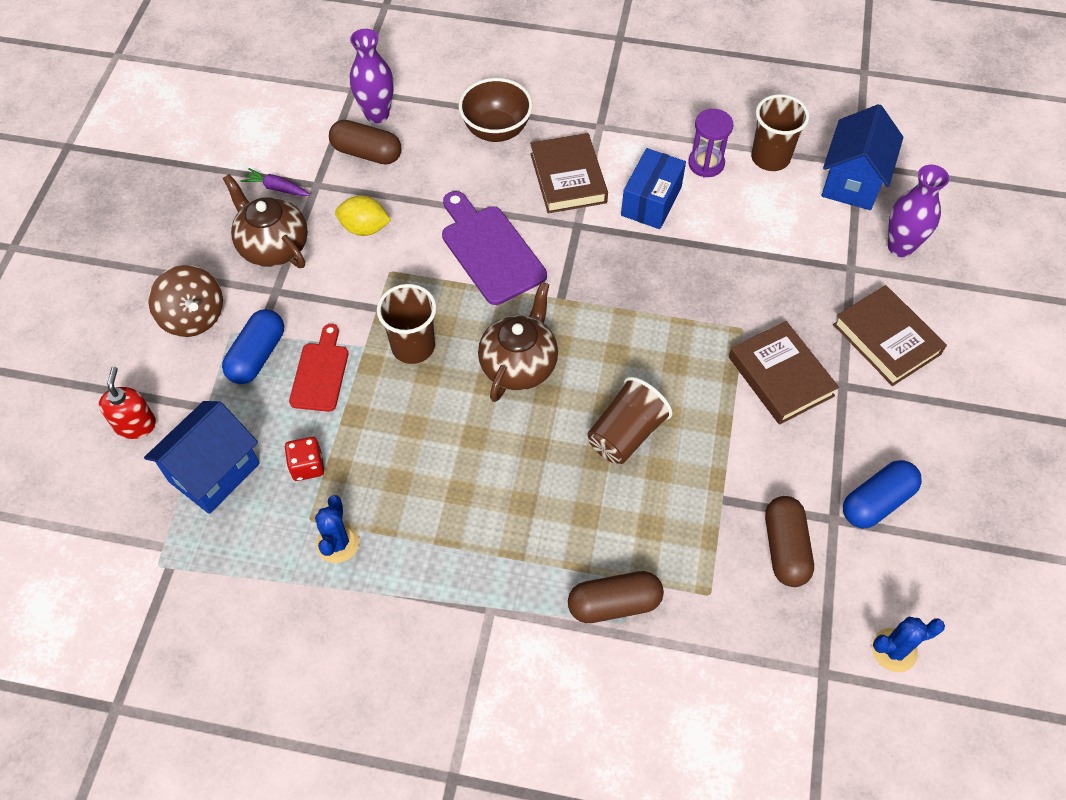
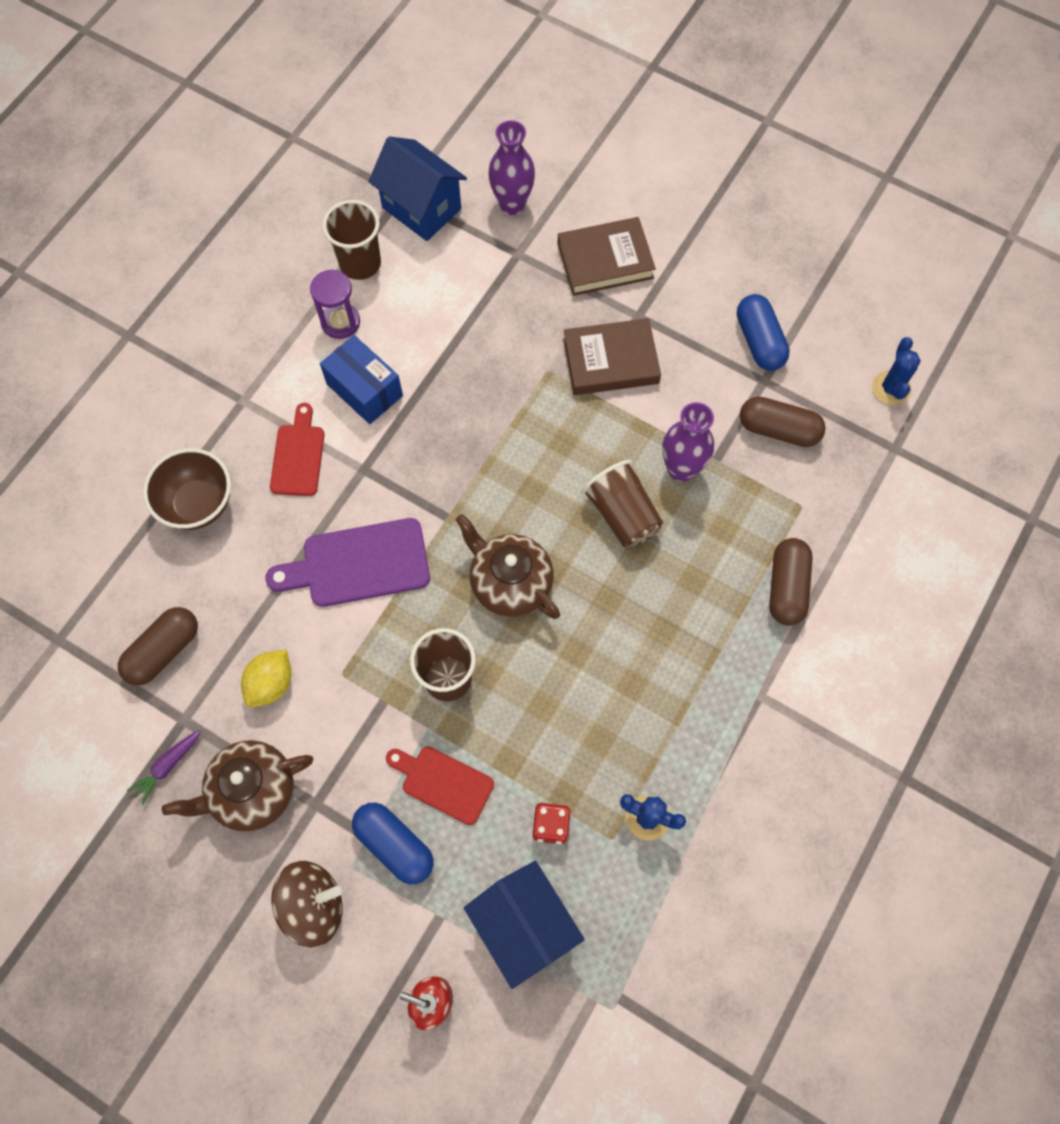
camera: 70 degrees left, 10 degrees up
purple vase [350,29,394,123] -> purple vase moved to [662,402,714,482]
brown book [530,133,608,213] -> red cutting board [270,403,325,496]

